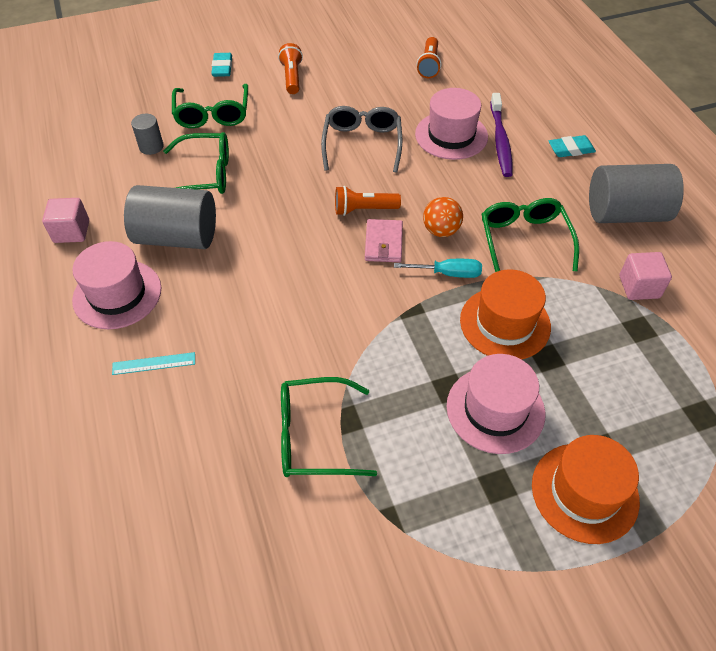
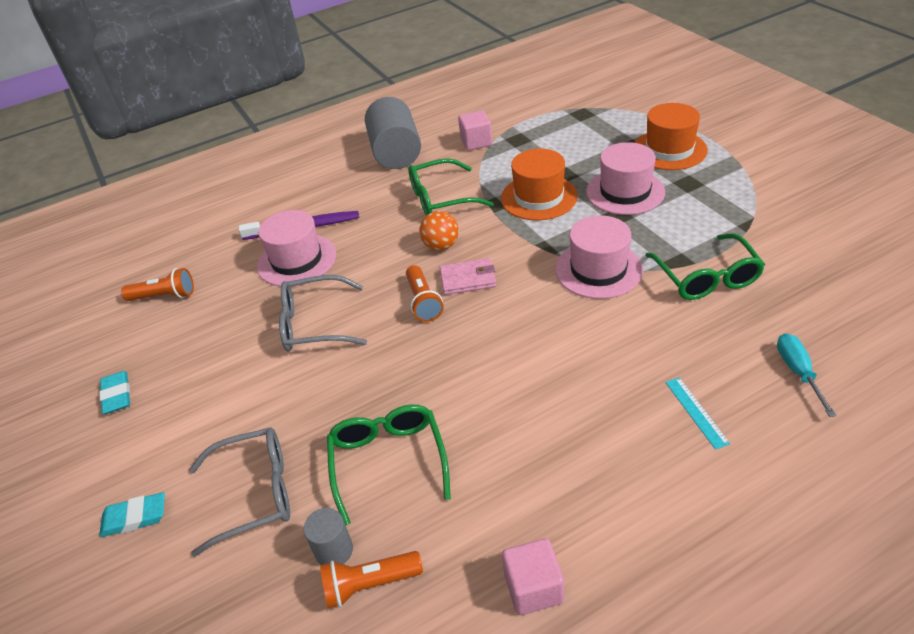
camera: 95 degrees left, 10 degrees down
pink hat [72,241,161,329] -> pink hat moved to [555,215,643,299]
grey cylinder [124,185,216,249] -> none
green glasses [172,84,248,128] -> grey glasses [189,427,290,557]
orange flashlight [278,43,303,94] -> orange flashlight moved to [320,551,423,608]
turquoise screwdriver [394,259,482,278] -> turquoise screwdriver moved to [777,333,837,417]
turquoise eraser [549,135,596,157] -> turquoise eraser moved to [99,371,130,414]

